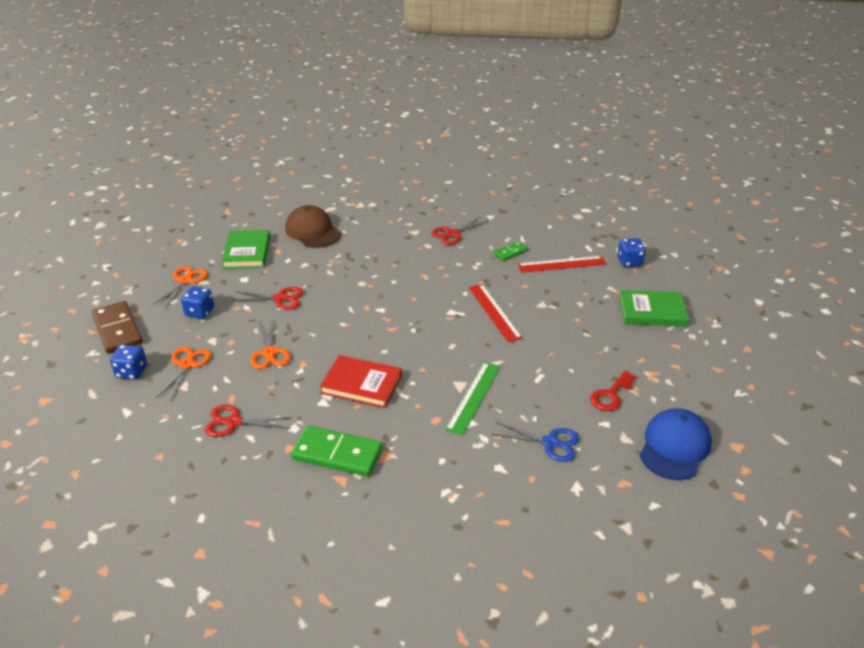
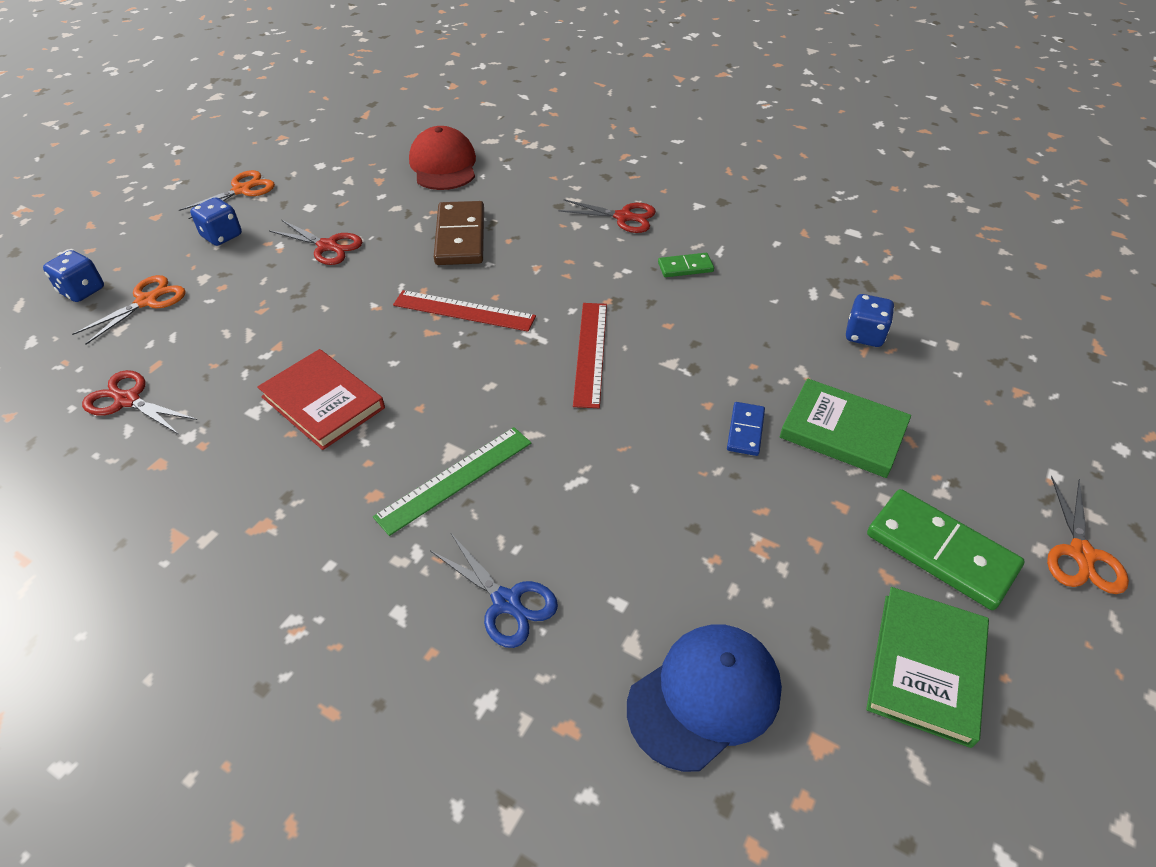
camera: 25 degrees right, 10 degrees up
brown domino [92,301,142,354] -> brown domino moved to [434,201,484,265]
green book [221,230,270,268] -> green book moved to [866,587,989,748]
orange scissors [250,320,291,369] -> orange scissors moved to [1047,476,1129,594]
brown cap [285,205,341,248] -> red cap [409,126,476,190]
green domino [291,426,383,477] -> green domino moved to [867,489,1025,610]
red scissors [431,217,489,245] -> red scissors turned 150 degrees counterclockwise [558,199,656,233]
red ruler [518,256,606,273] -> red ruler moved to [393,290,536,332]
red key [590,370,637,411] -> none
none -> blue domino [727,402,765,456]

